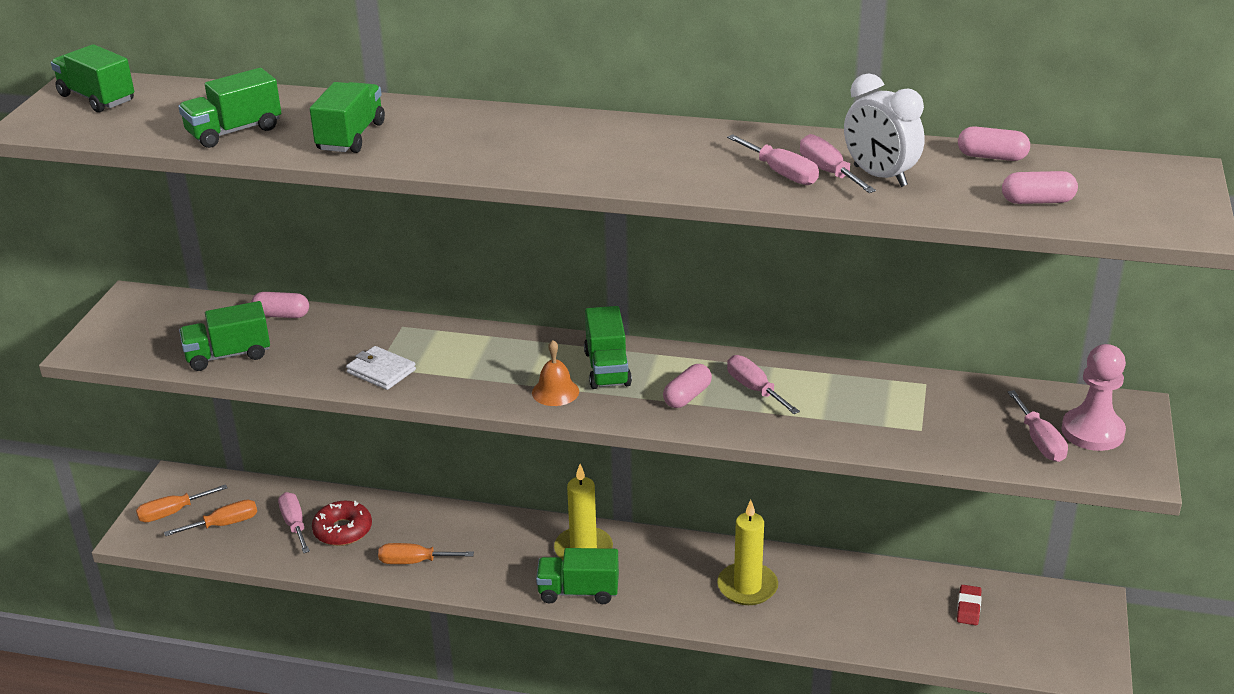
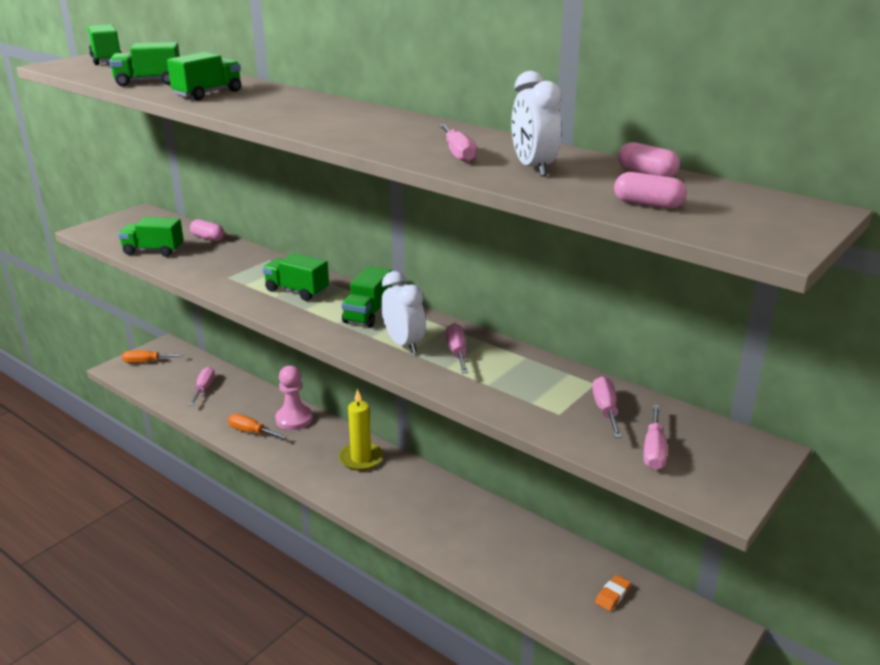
camera: 25 degrees right, 5 degrees down
orange screwdriver [164,500,257,536] -> none
red donut [312,501,372,546] -> none
white wallet [346,346,416,390] -> none
orange bell [532,340,579,406] -> none
green truck [536,548,619,604] -> green truck moved to [263,253,329,301]
pink capsule [663,364,712,408] -> white clock [381,271,426,354]
yellow candle [717,500,778,605] -> none
pink screwdriver [800,134,876,193] -> pink screwdriver moved to [592,376,622,438]
red eraser [957,585,982,625] -> orange eraser [595,575,631,611]
pink pawn [1061,344,1126,451] -> pink pawn moved to [275,365,313,430]

